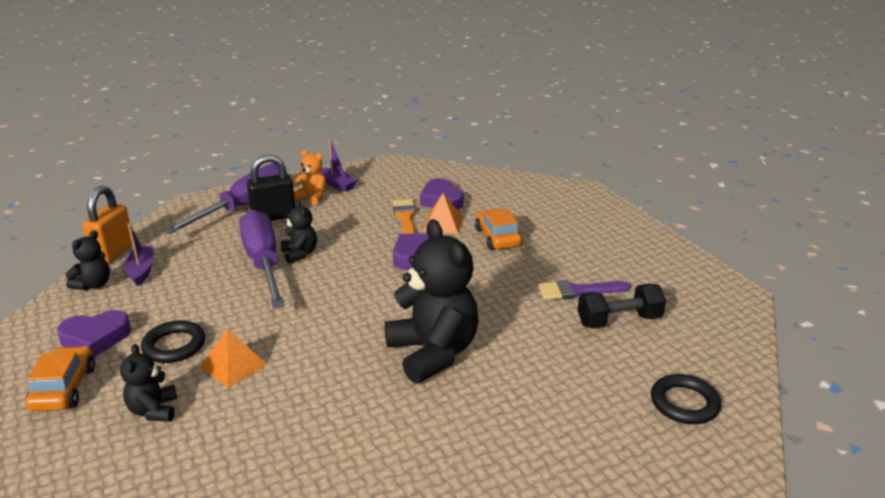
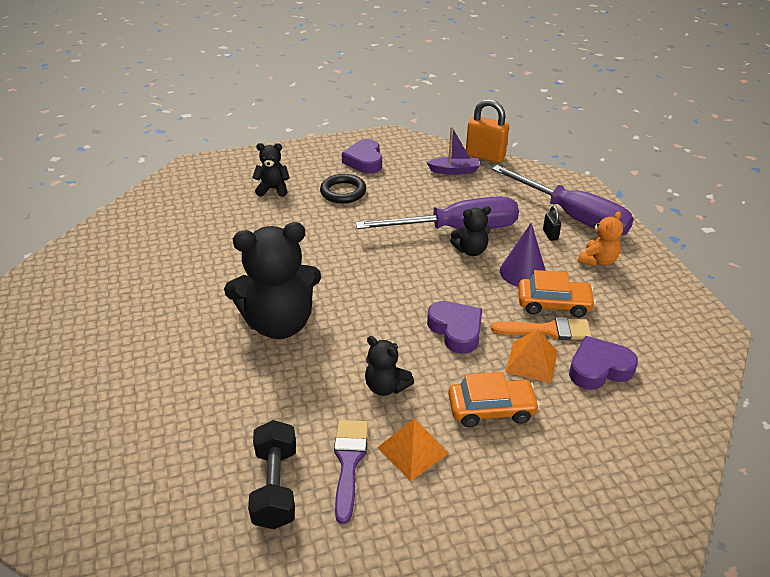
camera: 100 degrees right, 10 degrees up
orange car [25,346,95,411] -> orange car moved to [518,270,596,318]
black teddy bear [66,230,110,290] -> black teddy bear moved to [365,336,414,396]
orange pyramid [200,329,267,388] -> orange pyramid moved to [377,418,449,481]
black padlock [247,155,295,221] -> black padlock [543,206,561,241], size x0.47
purple boat [321,138,357,192] -> none
black ring [651,374,721,424] -> none
none -> purple cone [500,223,546,287]

